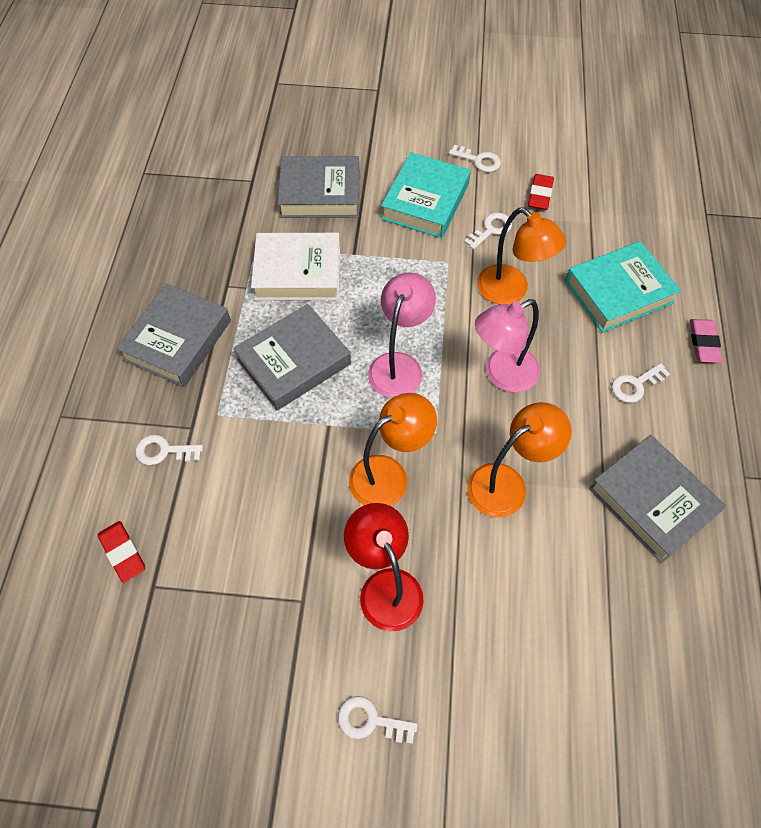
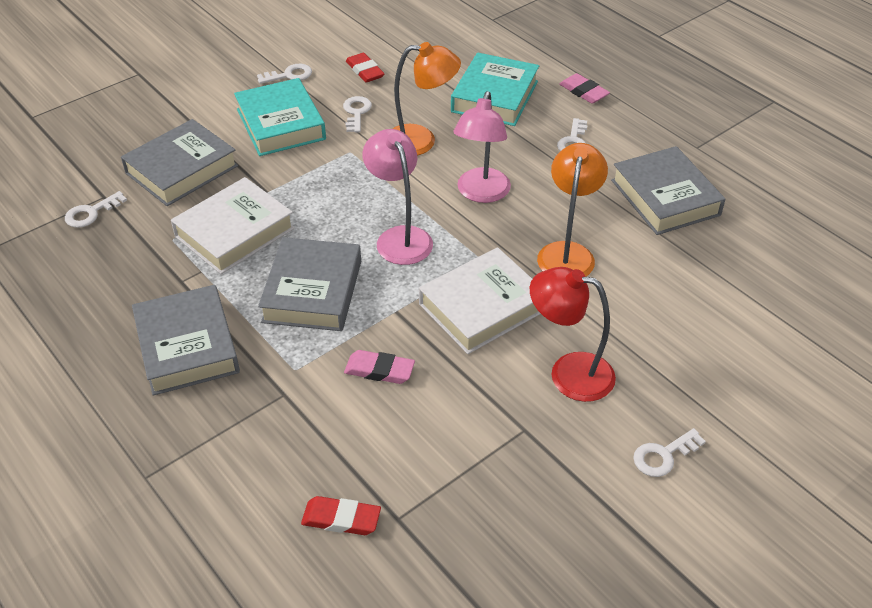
camera: 45 degrees left, 15 degrees down
white key [135,435,203,465] -> white key moved to [65,191,127,228]
orange lamp [349,393,437,506] -> white book [419,247,541,354]
grey book [589,435,726,563] -> grey book turned 60 degrees clockwise [611,146,726,235]
none -> pink eraser [344,350,415,384]

